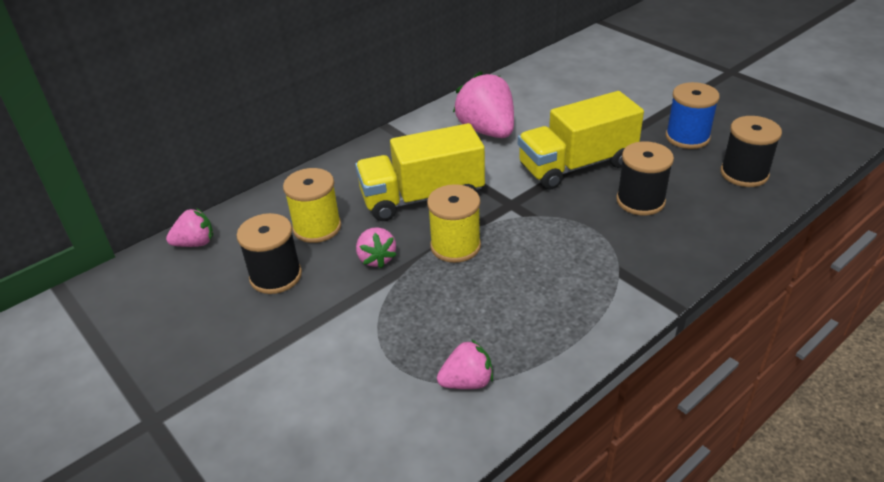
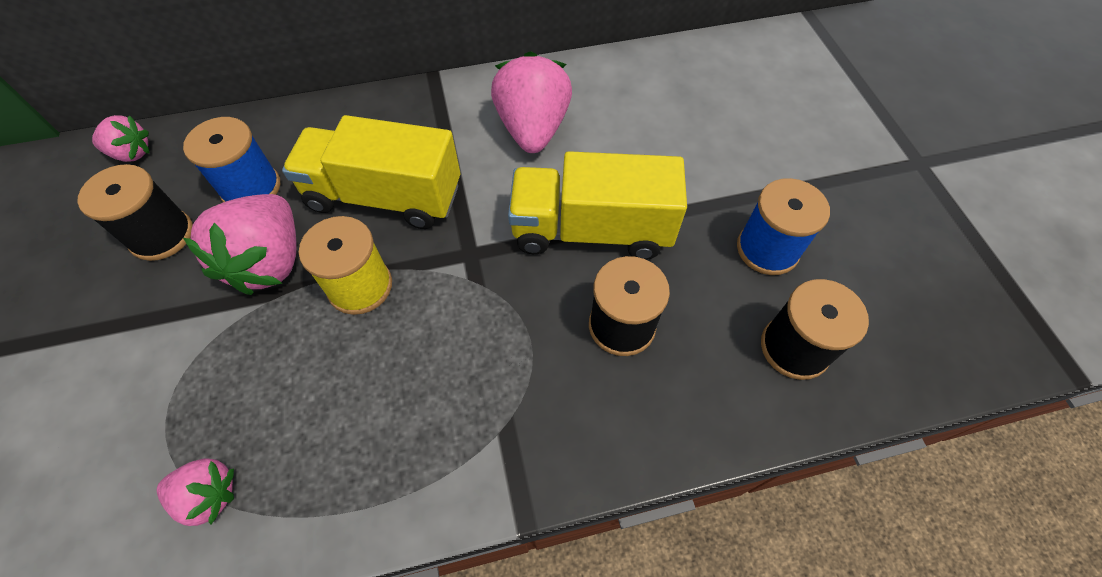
camera: 25 degrees right, 20 degrees up
yellow spool [283,168,341,243] -> blue spool [183,117,280,202]
pink strawberry [356,227,396,268] -> pink strawberry [183,194,296,295], size x1.82

